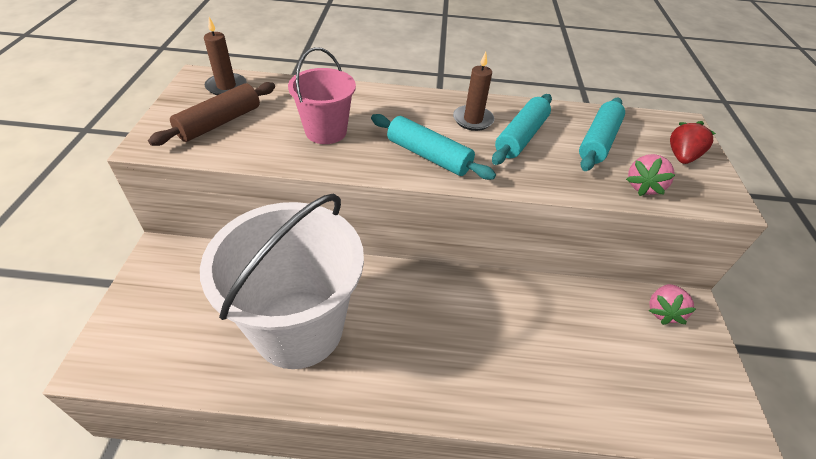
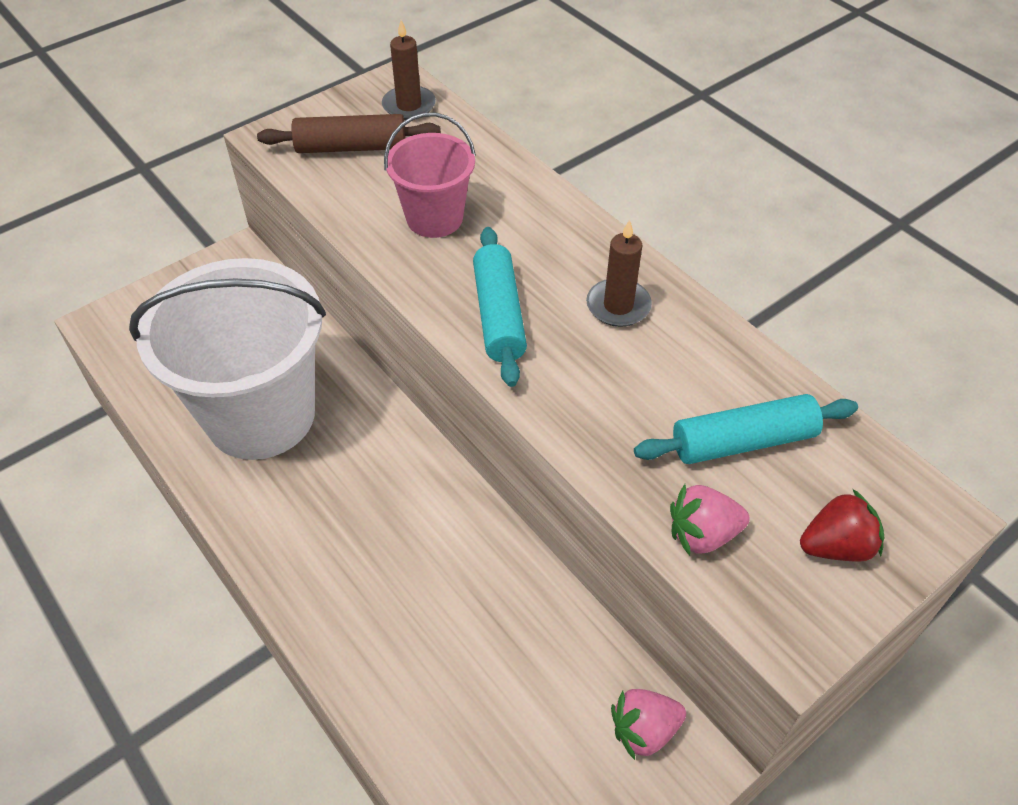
camera: 50 degrees right, 5 degrees up
turquoise rolling pin [492,94,552,165] -> none

